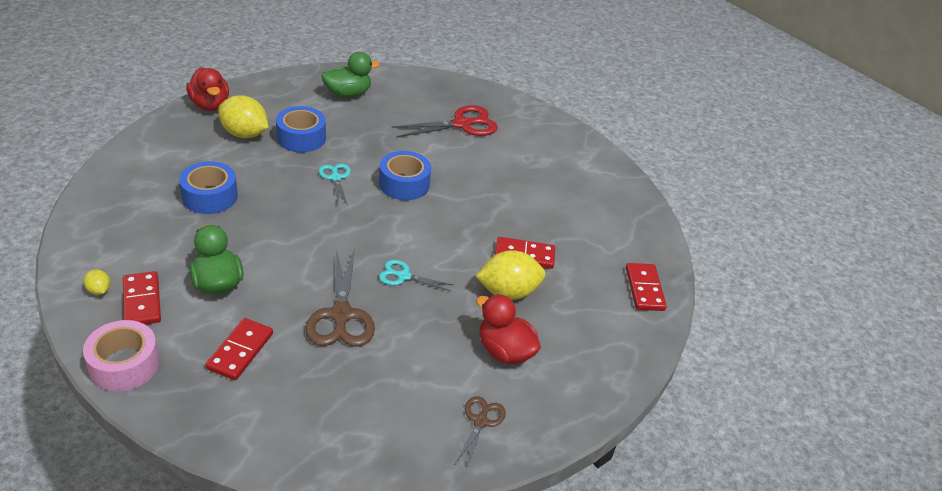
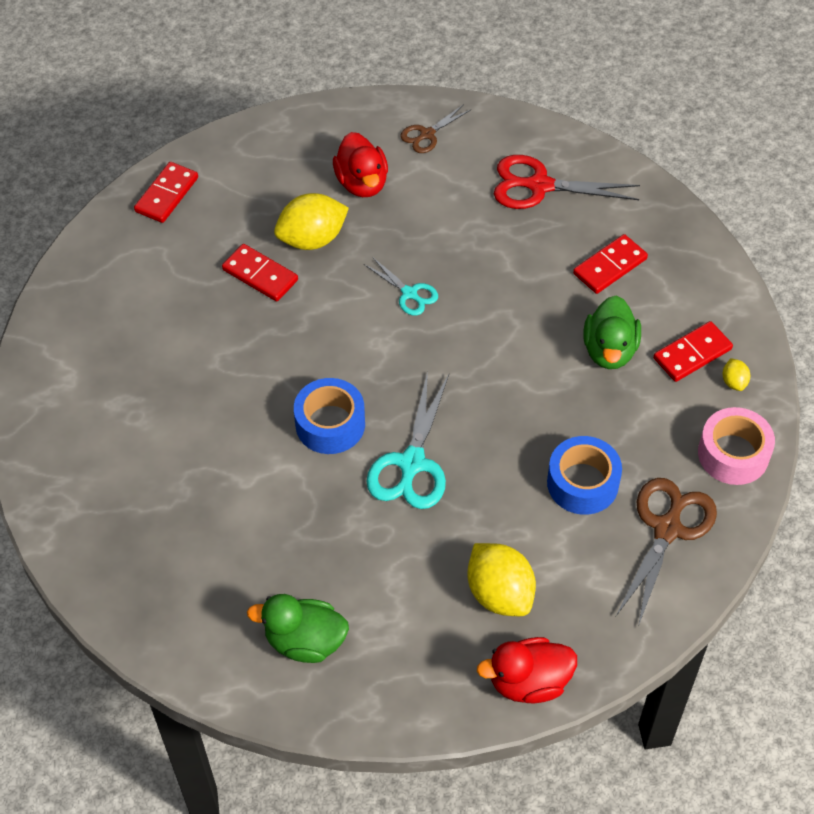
camera: 145 degrees left, 15 degrees up
pink tape [83,320,160,391] -> pink tape moved to [698,407,775,485]
red domino [123,271,161,324] -> red domino turned 45 degrees clockwise [653,321,733,382]
red duck [186,67,229,111] -> red duck turned 105 degrees counterclockwise [477,637,577,703]
blue tape [276,106,326,152] -> none
brown scissors [306,248,375,347] -> brown scissors moved to [616,478,717,626]
turquoise scissors [319,164,351,206] -> turquoise scissors [366,371,449,509], size x1.77
red scissors [391,105,498,137] -> red scissors moved to [494,155,640,209]
yellow lemon [475,250,545,300] -> yellow lemon turned 45 degrees counterclockwise [274,193,349,250]

